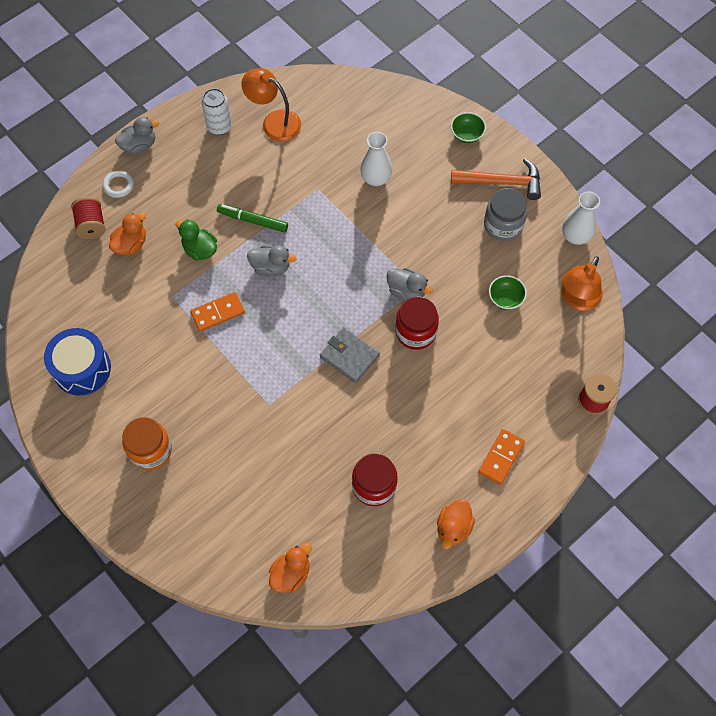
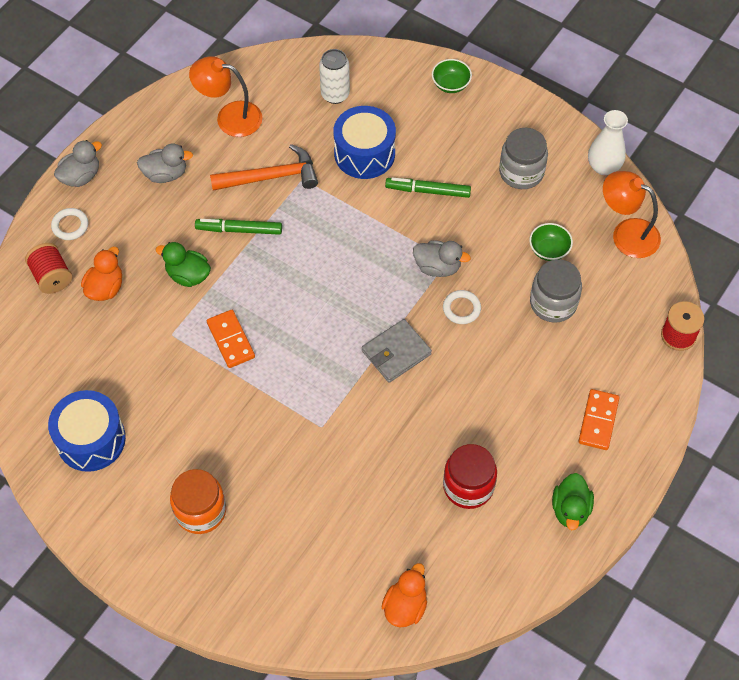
camera: 15 degrees left, 5 degrees down
orange domino [190,292,245,332] -> orange domino turned 75 degrees counterclockwise [207,310,255,368]
white can [202,88,232,135] -> white can moved to [319,49,350,104]
grey duck [247,245,296,276] -> grey duck moved to [137,143,193,183]
grey wallet [320,327,380,384] -> grey wallet turned 60 degrees counterclockwise [362,319,432,383]
white vase [360,132,392,186] -> blue drum [333,106,396,179]
red jar [395,297,439,350] -> white ring [443,290,481,324]
orange duck [437,499,475,549] -> green duck [552,473,594,530]
orange hammer [451,159,541,200] -> orange hammer moved to [210,144,318,191]
orange lamp [561,256,603,311] -> orange lamp turned 105 degrees clockwise [603,171,661,258]
none -> green marker [385,177,471,198]
none -> grey jar [530,259,582,323]

